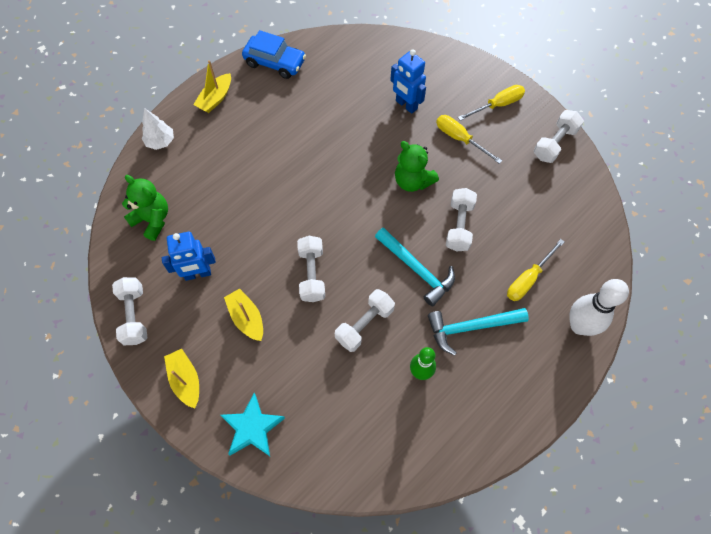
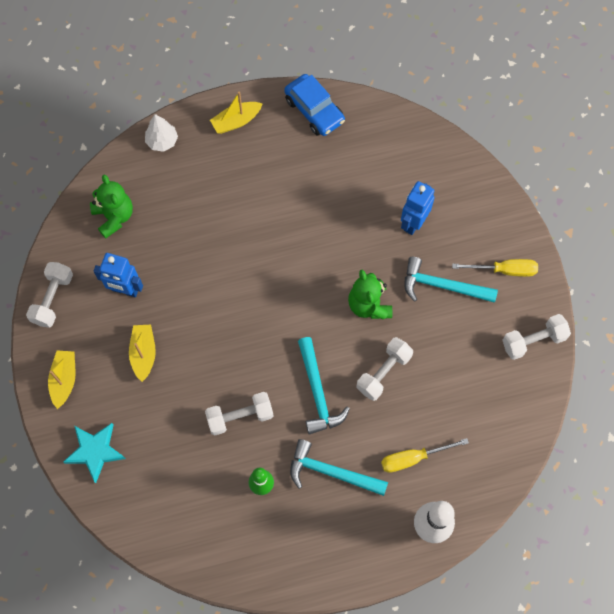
camera: 30 degrees right, 5 degrees up
white dumbbell [297,236,325,302] -> none
blue robot [390,50,426,114] -> blue robot turned 45 degrees clockwise [401,181,435,235]
yellow screwdriver [436,115,502,164] -> turquoise hammer [404,257,498,303]

